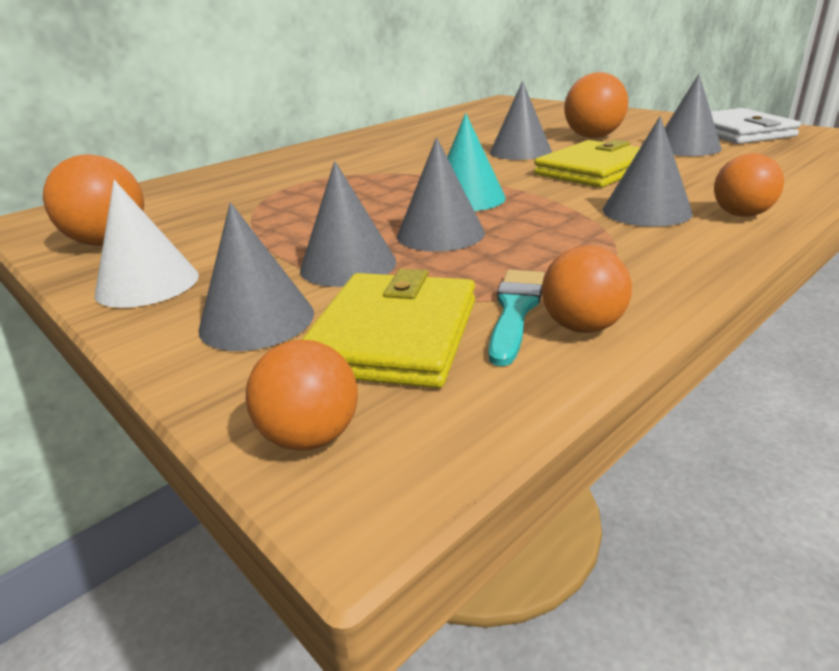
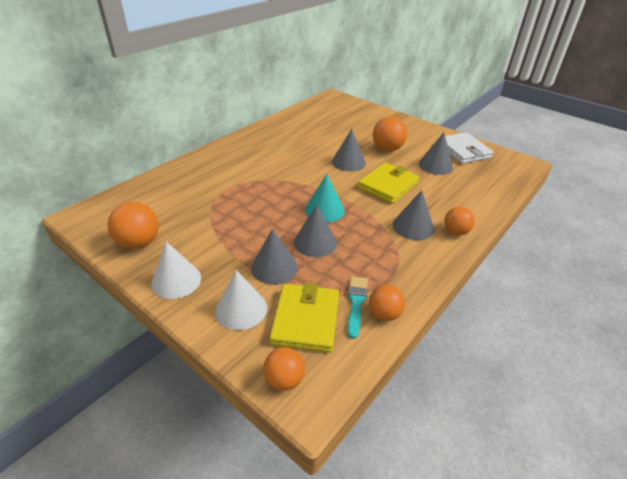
camera: 10 degrees left, 10 degrees up
grey cone [199,202,314,351] -> white cone [215,270,267,330]

